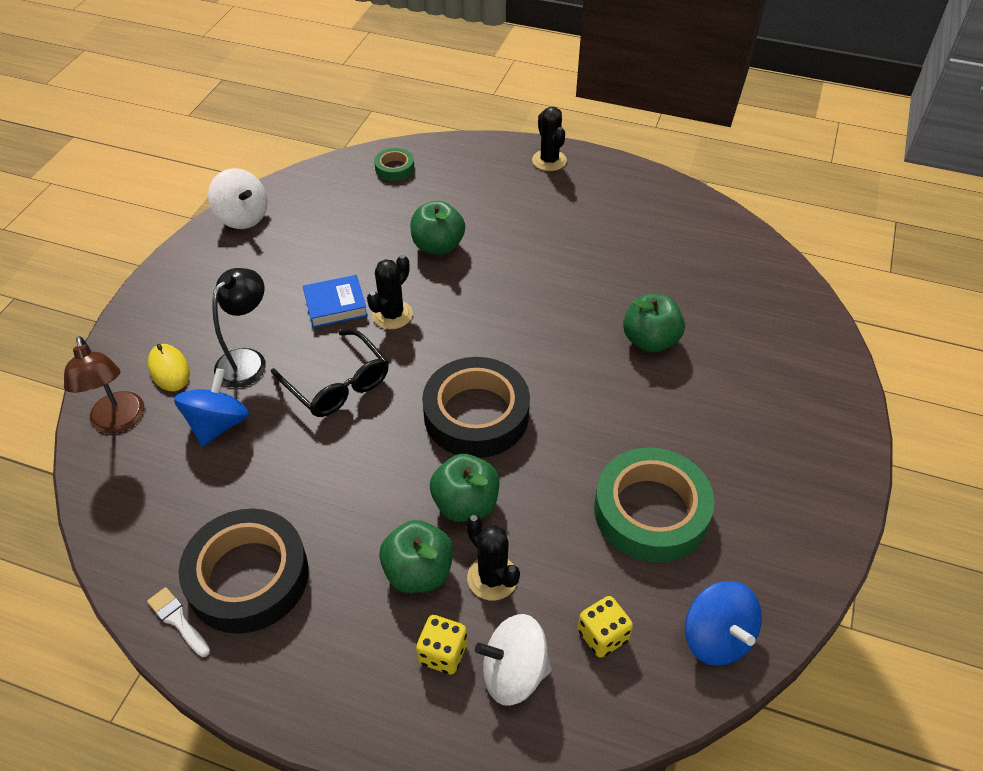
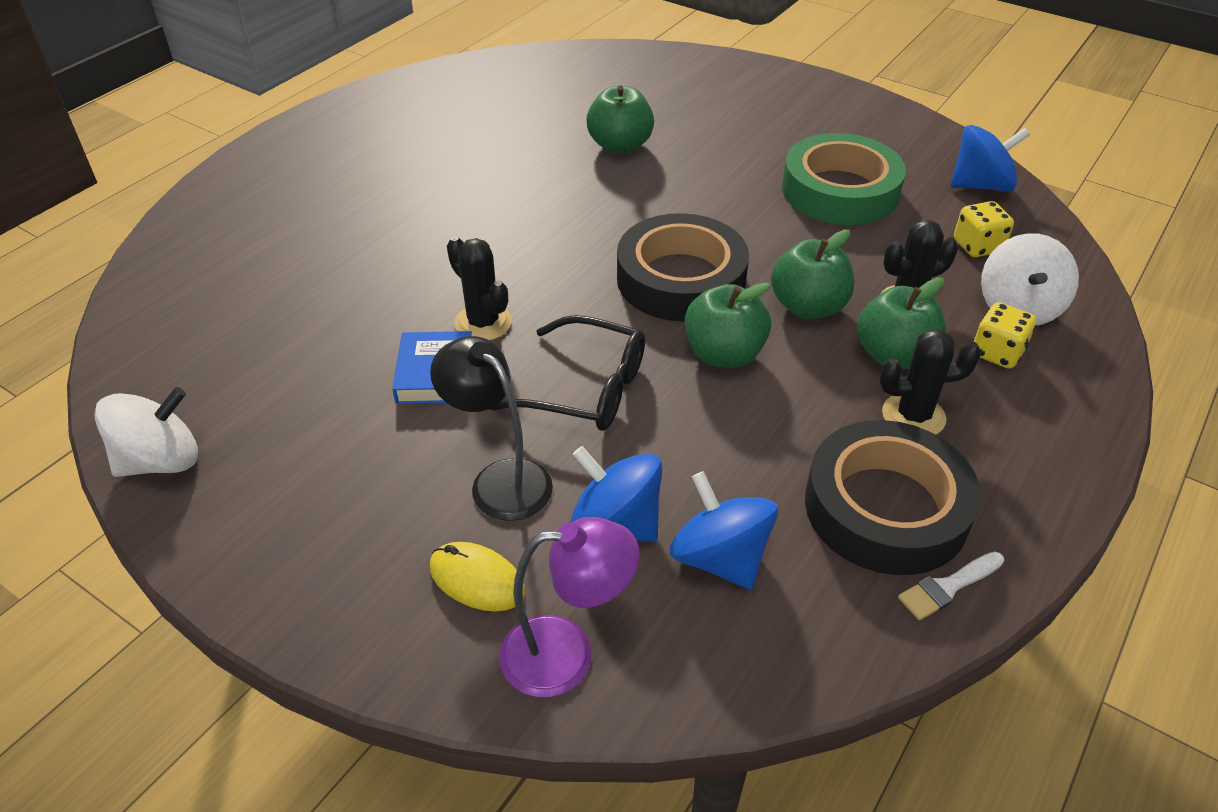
camera: 75 degrees left, 5 degrees down
brown lamp [64,336,144,433] -> purple lamp [499,517,639,697]
yellow mouse [148,344,190,391] -> yellow mouse turned 45 degrees clockwise [430,542,525,612]
black glasses [271,329,388,417] -> black glasses turned 45 degrees clockwise [491,315,645,431]
green tape [374,148,414,181] -> none
green apple [410,201,465,255] -> green apple moved to [685,282,771,368]
black cactus [532,107,567,171] -> black cactus moved to [879,329,981,435]
none -> blue spinning top [669,471,778,590]

